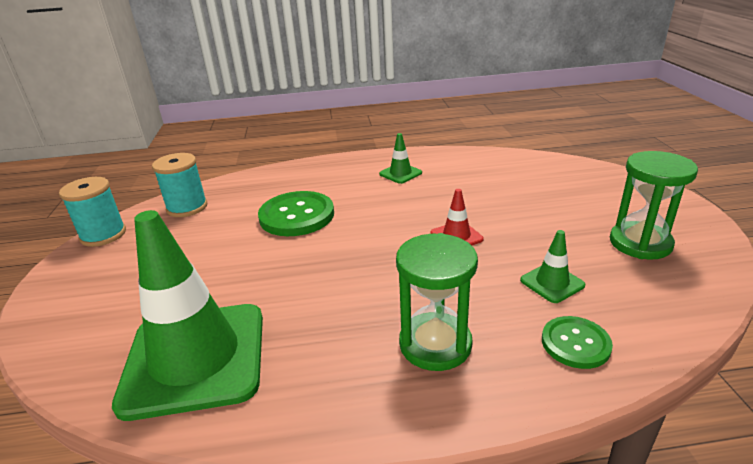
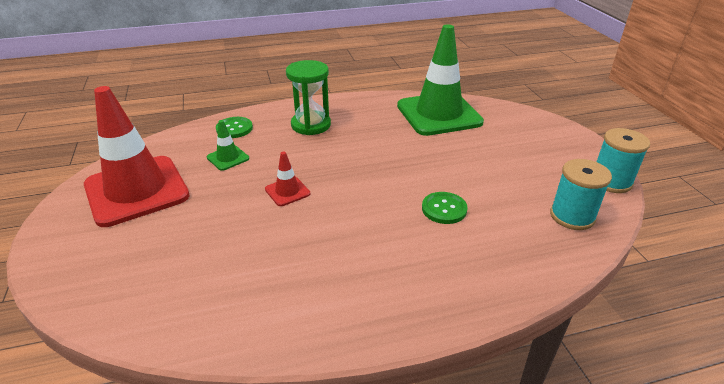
camera: 170 degrees right, 5 degrees up
green button [258,191,334,236] -> green button [422,192,468,224], size x0.59
green traffic cone [379,133,422,184] -> none
green hourglass [610,151,698,259] -> red traffic cone [84,86,190,227]

